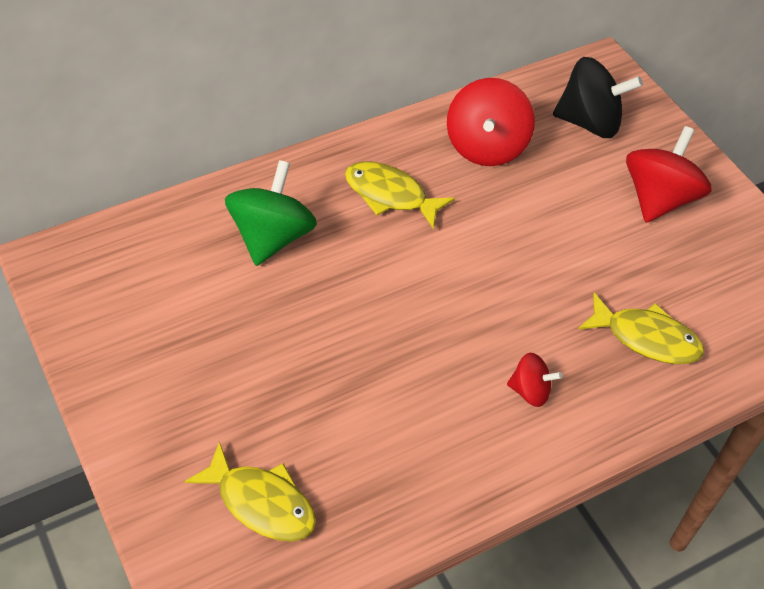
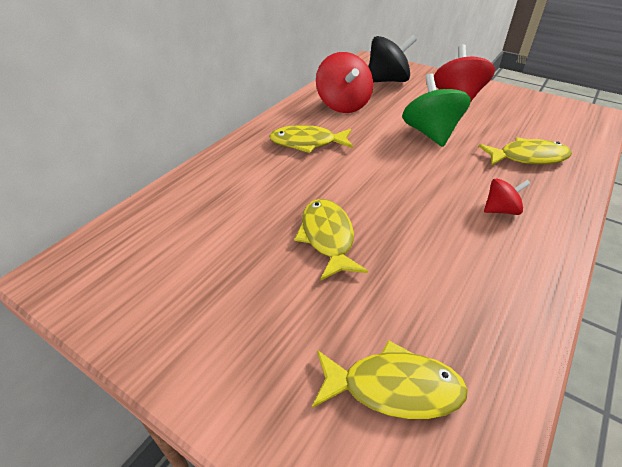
camera: 25 degrees left, 10 degrees down
green spinning top [225,160,317,266] -> green spinning top moved to [402,73,471,147]
none -> yellow fish [294,199,368,281]

